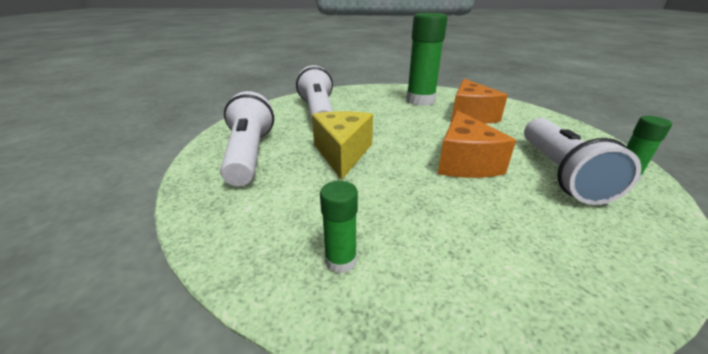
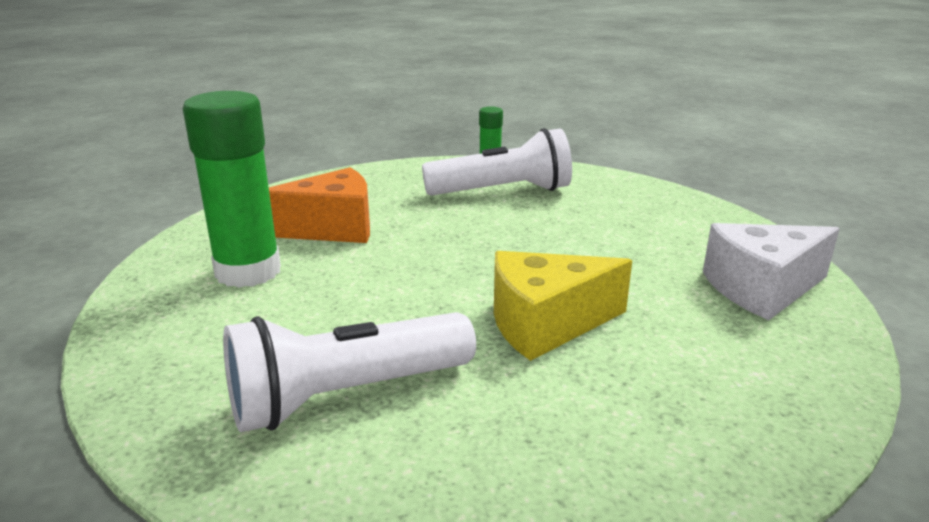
camera: 105 degrees left, 5 degrees down
white flashlight [220,91,274,186] -> none
green glue stick [320,181,358,273] -> white cheese [703,223,840,320]
orange cheese [438,110,516,178] -> none

